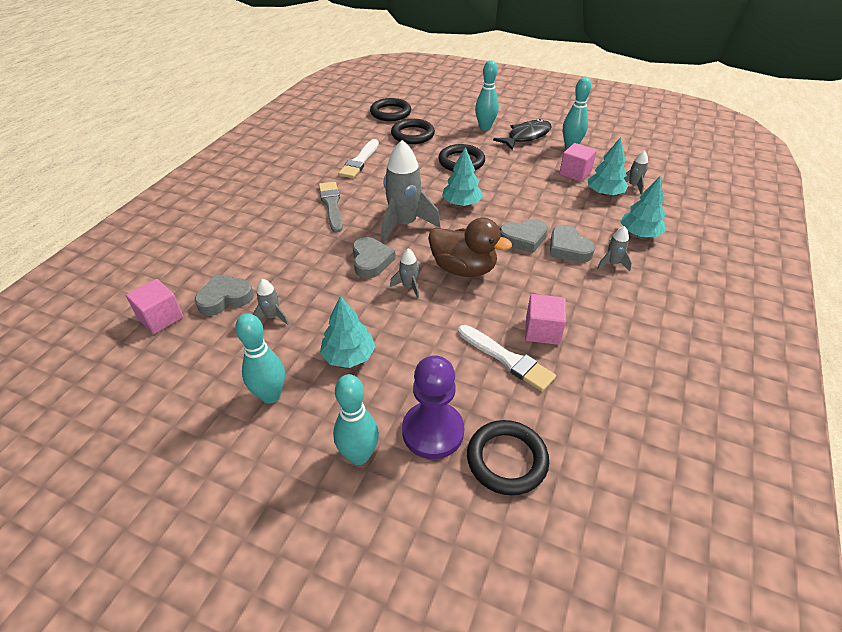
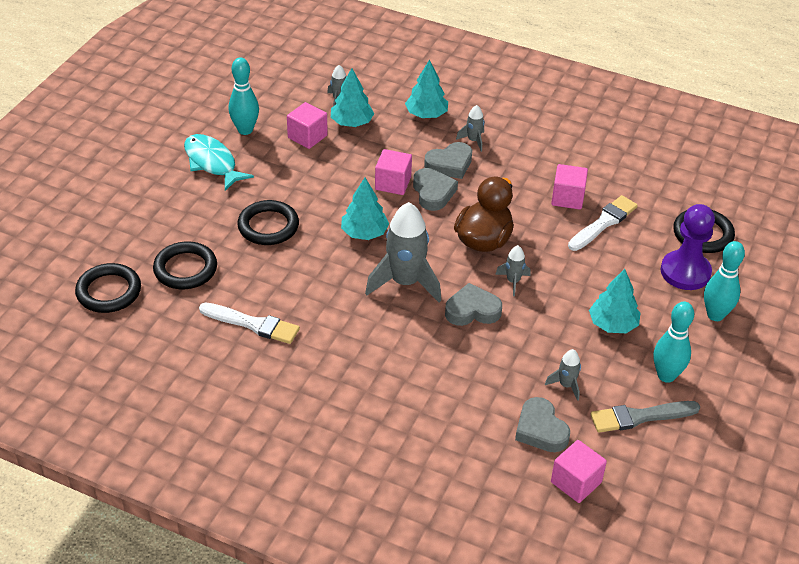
camera: 90 degrees left, 0 degrees up
grey brush [319,182,343,233] -> grey brush moved to [590,401,700,433]
turquoise bowling pin [475,60,499,131] -> none
black fish [493,119,551,150] -> turquoise fish [184,134,254,191]
none -> pink cube [375,149,412,195]

